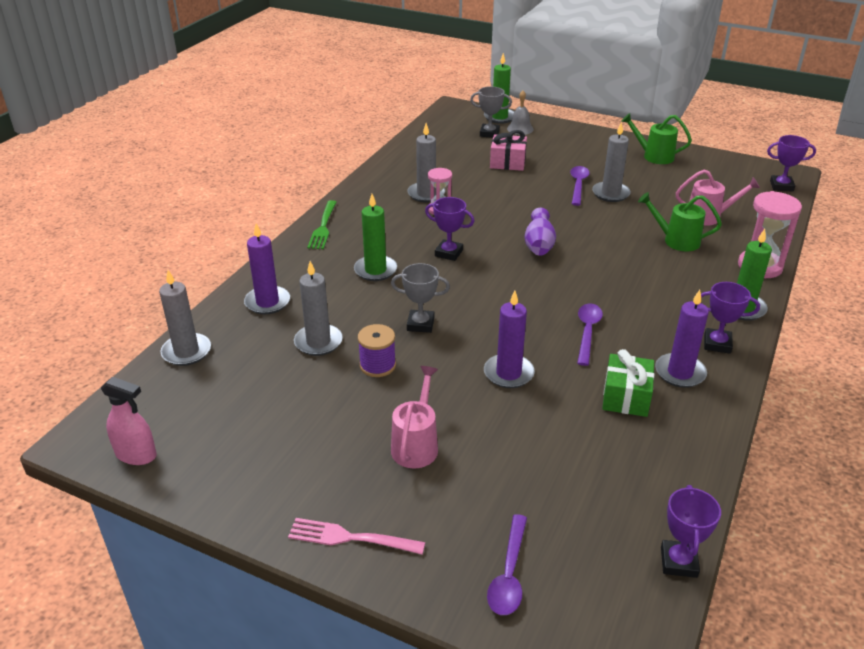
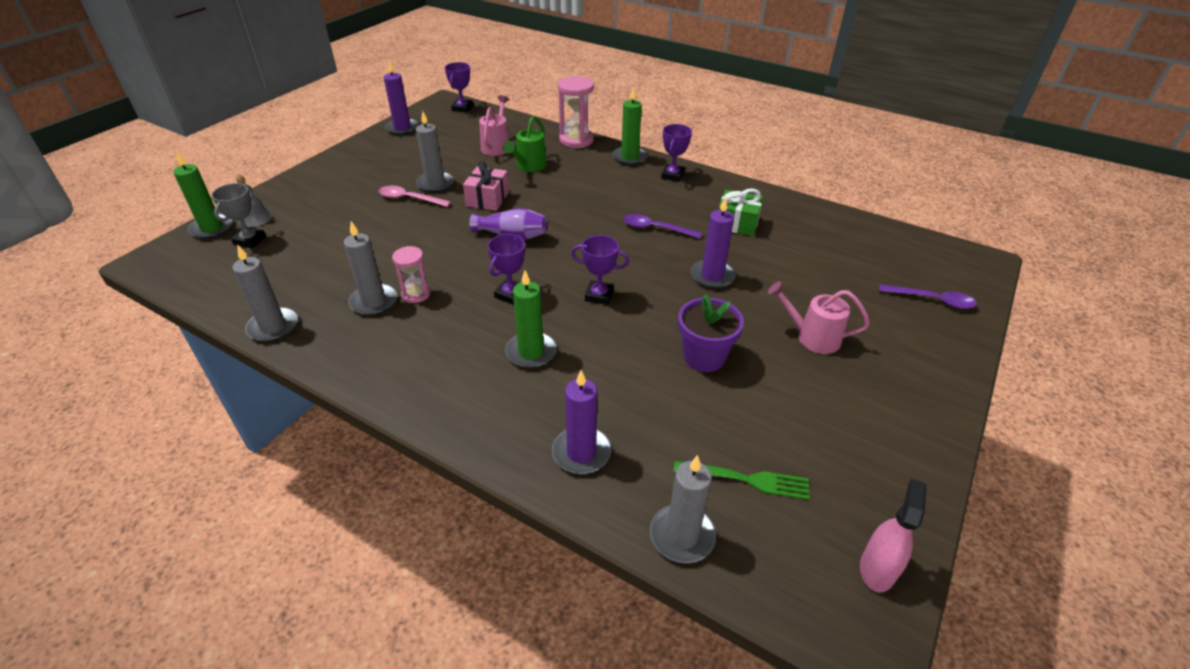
camera: 85 degrees left, 5 degrees up
pink fork [288,518,425,554] -> none
grey candle [294,261,343,356] -> grey candle moved to [232,245,298,342]
green fork [307,200,337,249] -> green fork moved to [673,461,810,500]
purple spool [358,324,396,377] -> purple flower pot [678,294,744,372]
grey trophy [391,263,450,333] -> none
pink gift [490,130,527,171] -> pink gift moved to [463,161,509,211]
purple spoon [570,166,590,206] -> pink spoon [379,186,451,207]
green watering can [621,113,692,164] -> none
purple candle [655,290,709,388] -> purple candle moved to [384,61,419,135]
purple trophy [661,485,721,578] -> purple trophy moved to [571,235,629,305]

